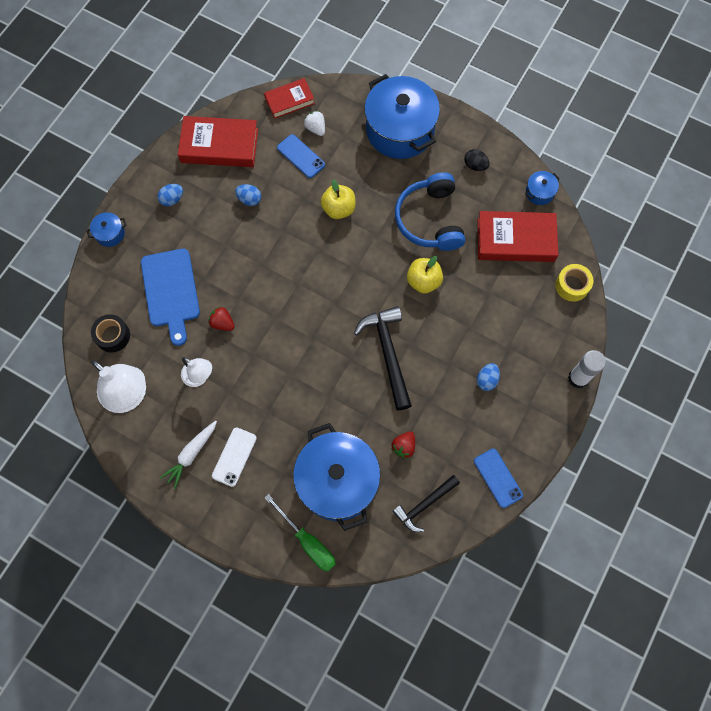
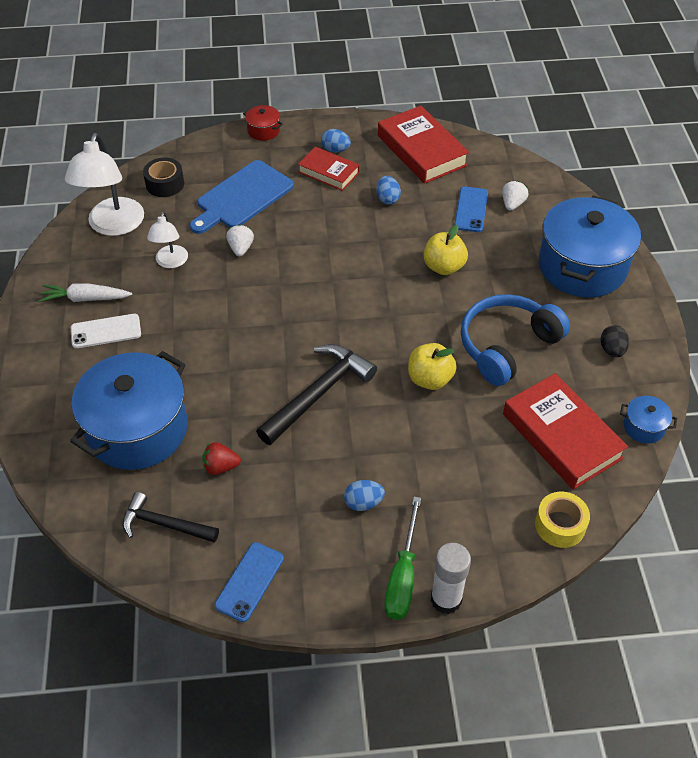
camera: 55 degrees right, 20 degrees down
blue pot [86,212,127,247] -> red pot [243,105,283,141]
red strawberry [208,307,235,331] -> white strawberry [226,225,254,256]
red book [264,78,315,119] -> red book moved to [298,147,360,191]
green screwdriver [265,494,335,571] -> green screwdriver moved to [384,497,421,620]

